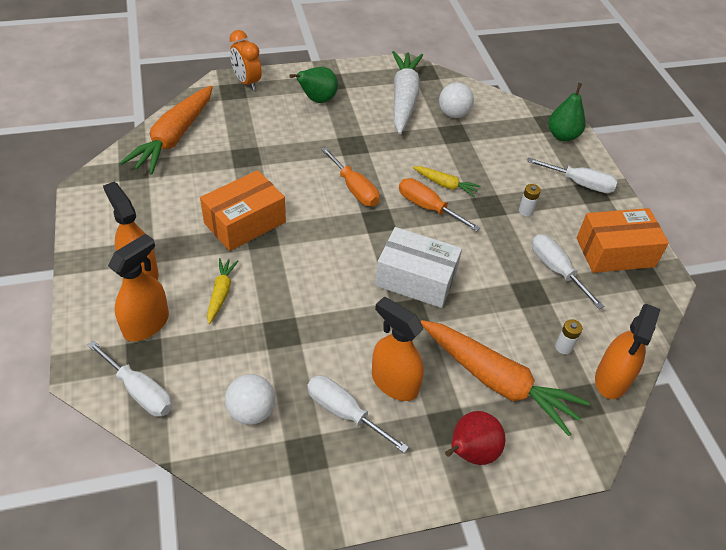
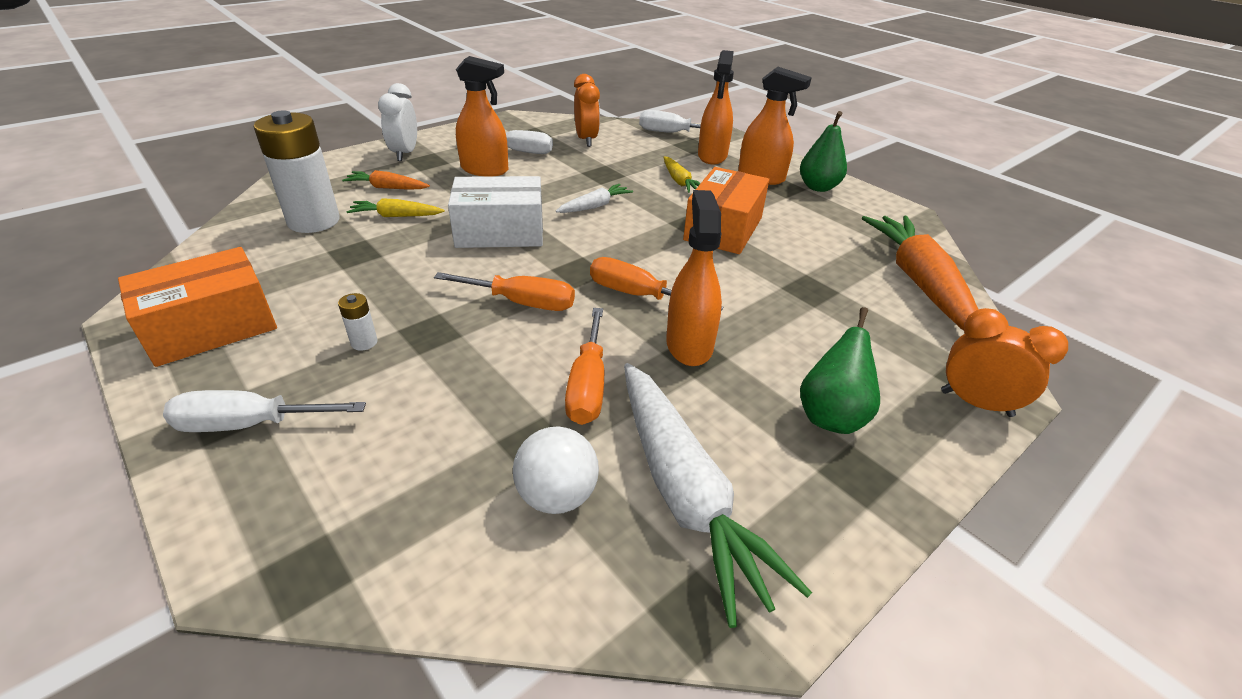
camera: 155 degrees right, 10 degrees down
white ball [225,374,275,425] -> orange clock [574,74,600,147]
yellow carrot [413,166,481,197] -> yellow carrot moved to [347,198,444,217]
orange carrot [420,320,590,436] -> orange carrot [342,170,430,189], size x0.48
red pear [445,411,506,465] -> white clock [378,83,417,161]
white screwdriver [532,234,605,309] -> none
green pear [548,83,586,141] -> green pear moved to [800,111,847,192]
white battery [555,319,582,354] -> white battery [253,110,340,233], size x2.49
orange spray bottle [595,304,661,399] -> orange spray bottle moved to [666,190,722,366]
none -> white carrot [556,184,633,213]
none -> orange screwdriver [565,308,604,425]

